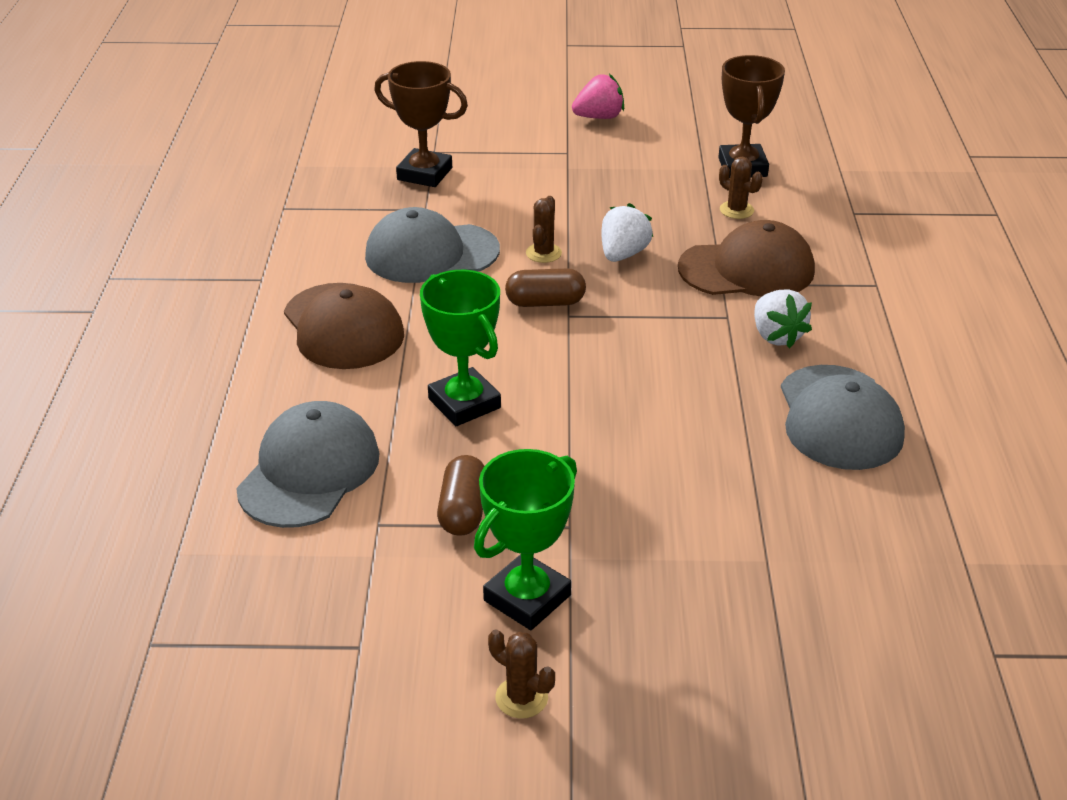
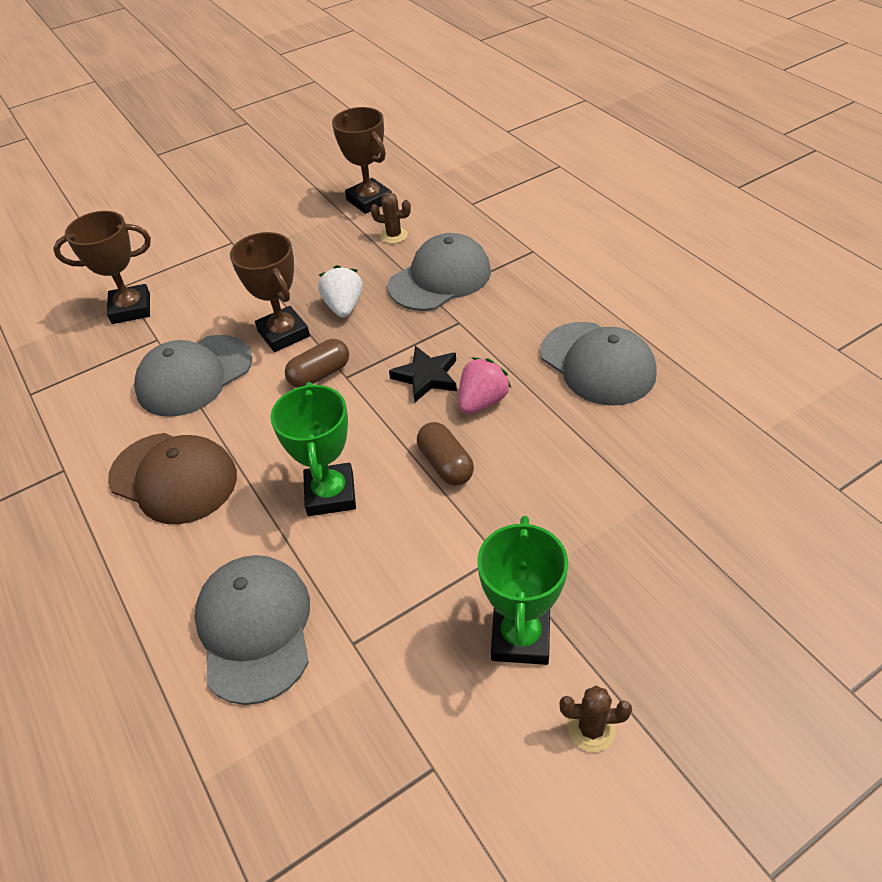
camera: 30 degrees left, 10 degrees up
green trophy [420,270,501,426] -> green trophy turned 60 degrees clockwise [270,382,356,516]
brown capsule [437,455,484,536] -> brown capsule moved to [417,422,474,486]
brown cactus [526,196,562,263] -> brown trophy [230,232,310,352]
pink strawberry [572,74,624,119] -> pink strawberry moved to [459,357,511,414]
brown cap [678,220,815,297] -> grey cap [388,233,491,311]
white strawberry [754,289,812,348] -> none
none -> black star [389,346,457,402]

